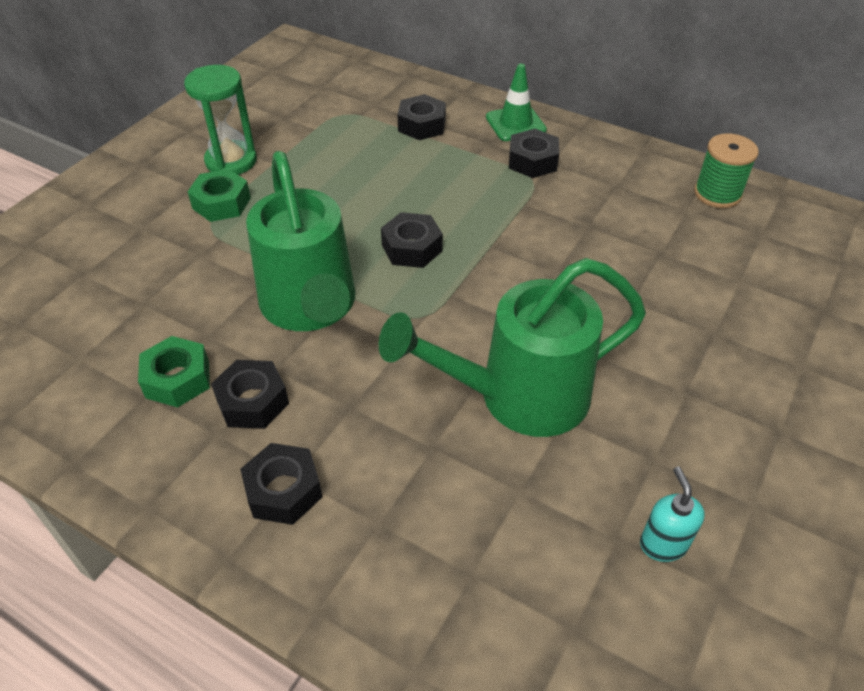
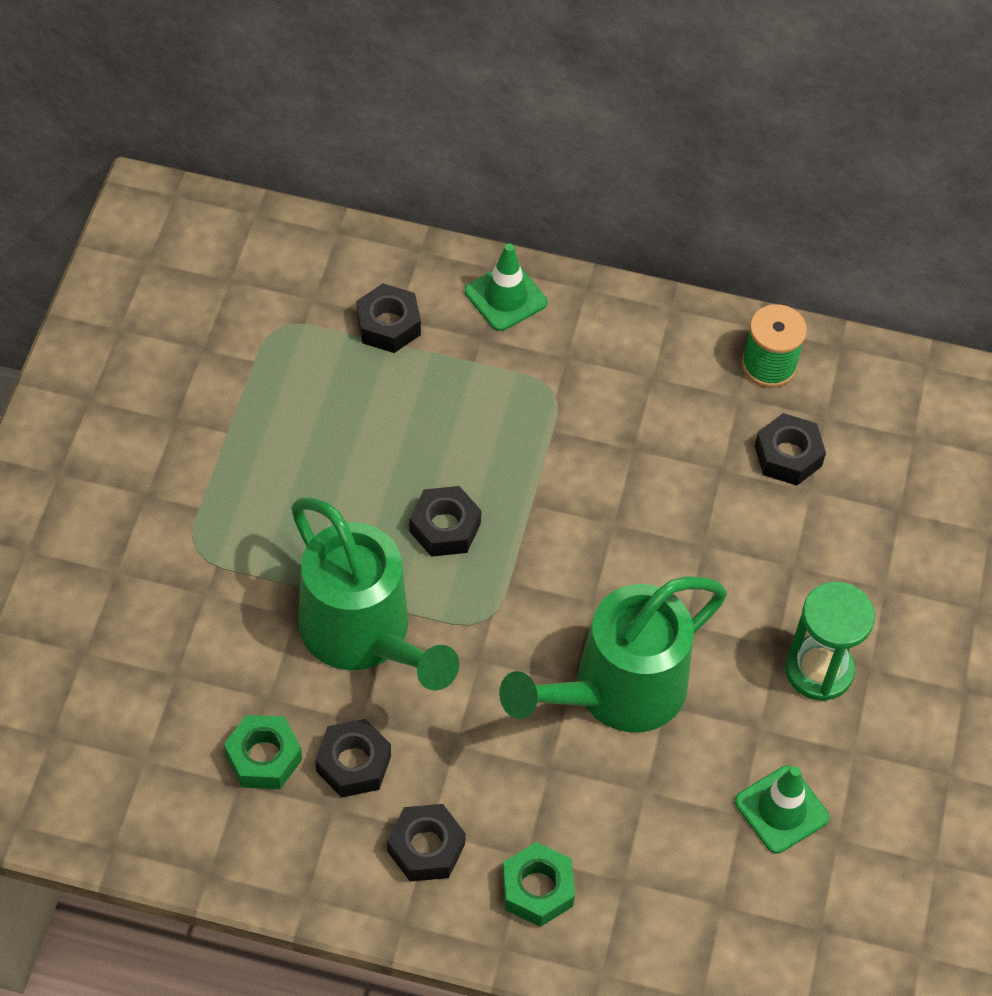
camera: 20 degrees left, 10 degrees up
green hourglass [184,65,257,175] -> green hourglass moved to [785,582,875,701]
green nut [188,169,251,222] -> green nut moved to [502,842,575,927]
black nut [509,129,559,178] -> black nut moved to [755,413,826,485]
turquoise soap dispenser [640,467,705,562] -> green traffic cone [735,765,829,854]

